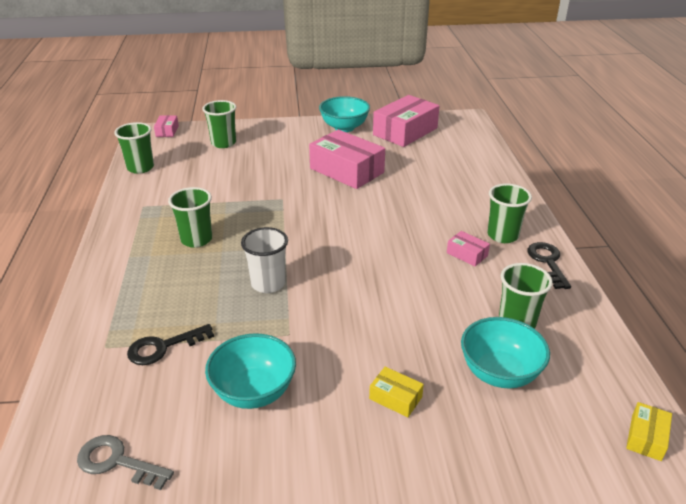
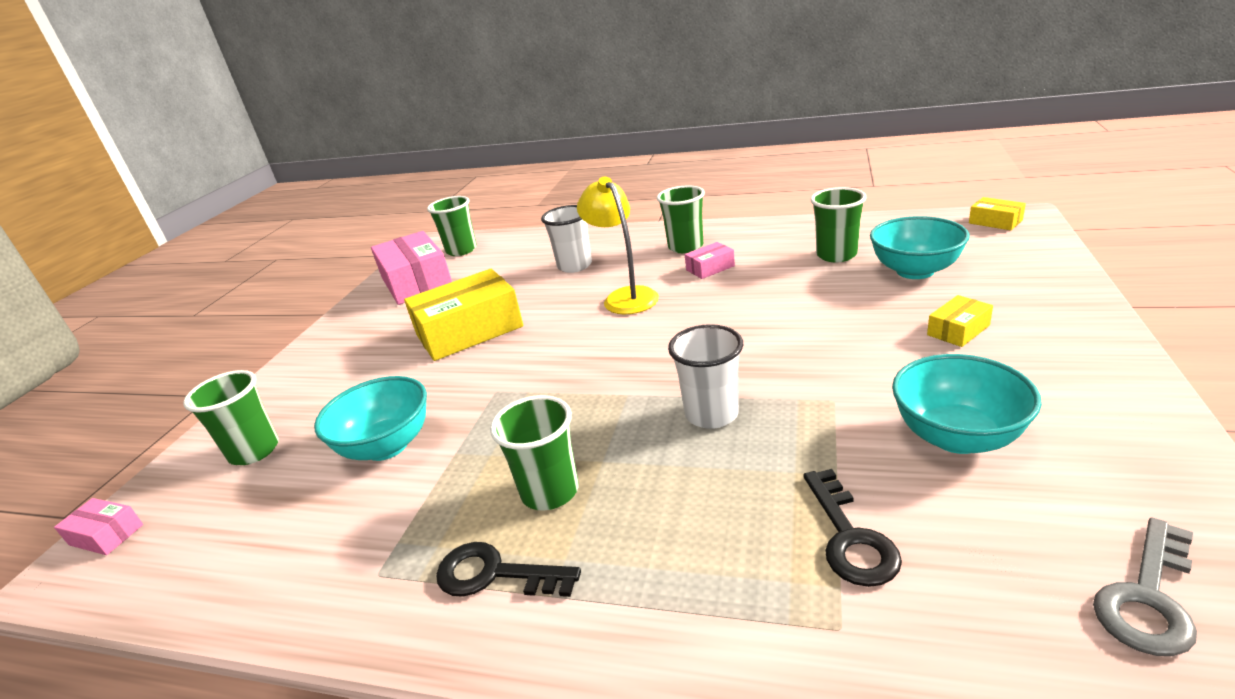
camera: 65 degrees left, 5 degrees down
green cup [114,122,154,174] -> green cup moved to [427,196,477,256]
pink box [309,129,385,189] -> yellow box [404,269,523,361]
turquoise bowl [319,96,370,132] -> turquoise bowl moved to [314,376,427,461]
black key [527,242,571,289] -> black key moved to [436,542,581,597]
none -> white cup [541,205,592,273]
none -> yellow lamp [577,177,659,314]

